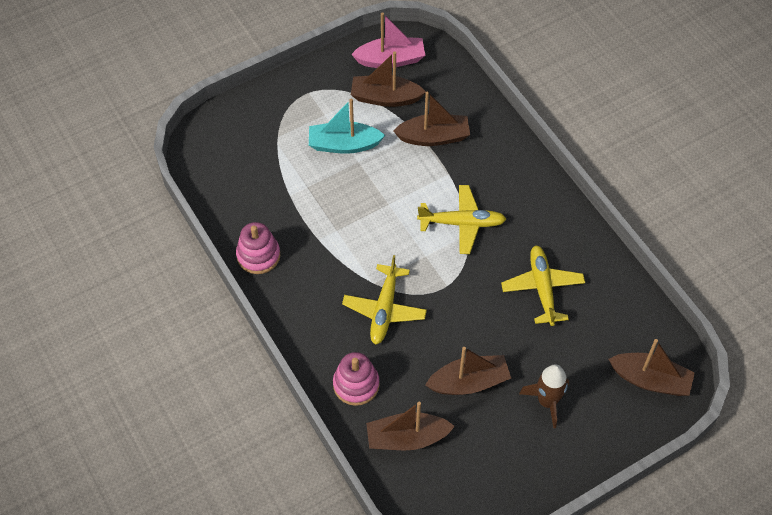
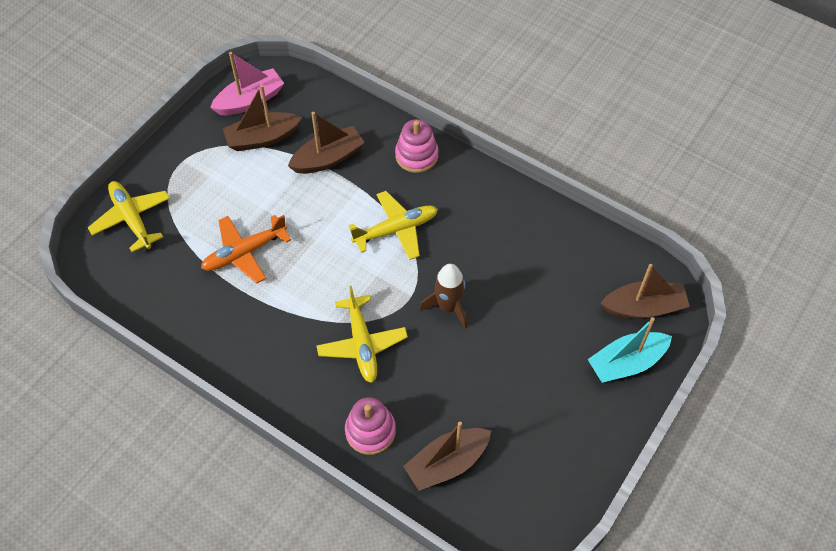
camera: 25 degrees left, 0 degrees up
pink stacking toy [236,222,280,274] -> pink stacking toy moved to [395,119,439,173]
turquoise boat [309,99,385,154] -> turquoise boat moved to [588,317,672,383]
brown boat [425,347,511,395] -> none
yellow plane [501,245,585,326] -> yellow plane moved to [88,181,170,252]
brown rocket [519,364,569,428] -> brown rocket moved to [419,264,467,329]
none -> orange plane [201,215,291,284]

